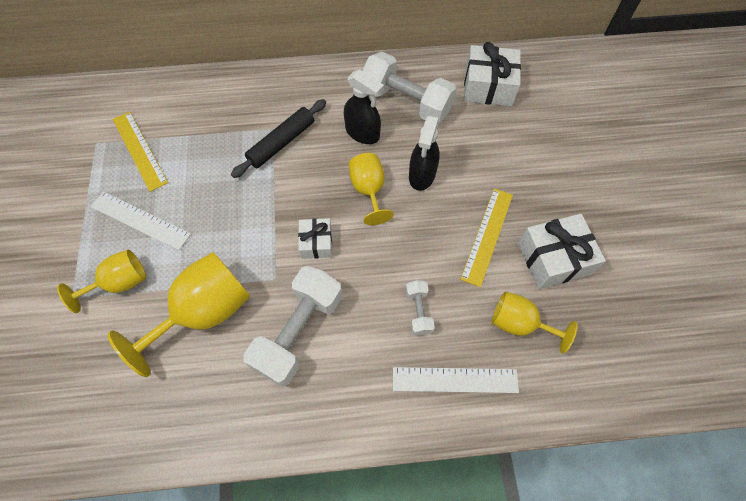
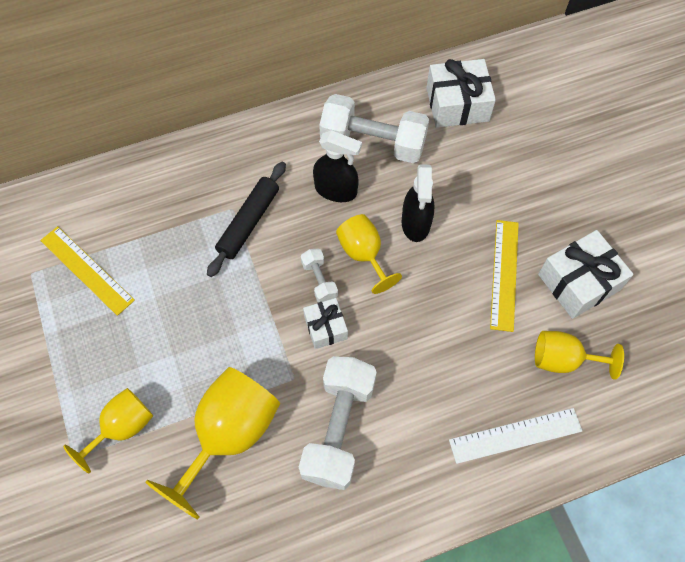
camera: 15 degrees left, 0 degrees up
white ruler [90,191,191,250] -> none
white dumbbell [406,280,435,335] -> white dumbbell moved to [301,249,338,302]

